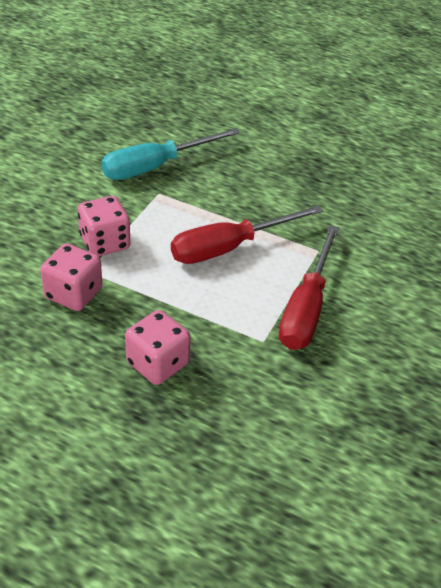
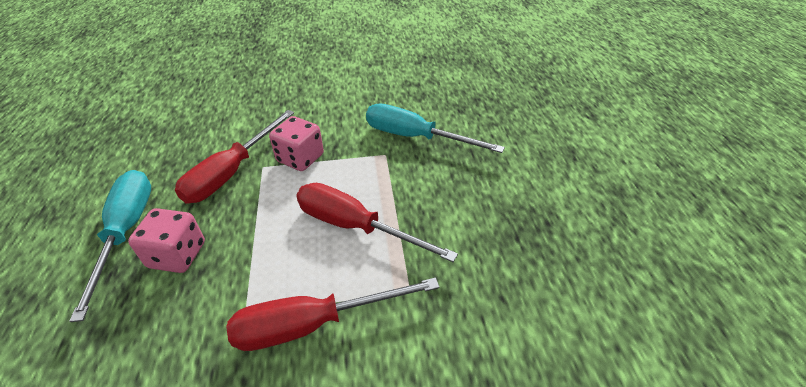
camera: 60 degrees right, 0 degrees up
pink dice [40,243,102,311] -> red screwdriver [175,110,294,203]
none -> turquoise screwdriver [69,170,151,322]

